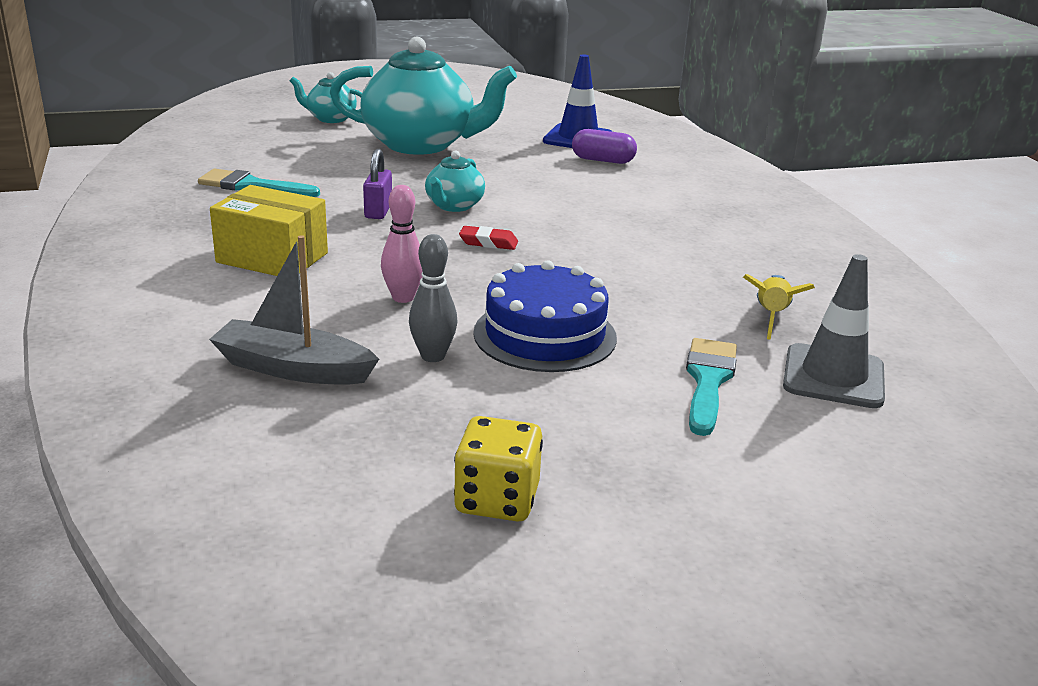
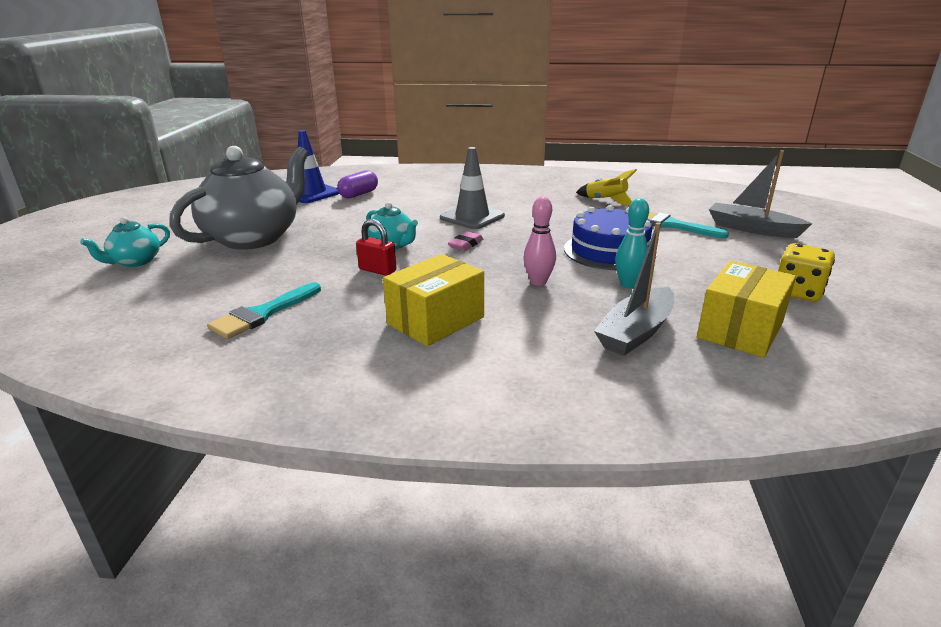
camera: 65 degrees left, 0 degrees up
turquoise teapot [330,37,517,155] -> grey teapot [169,146,309,250]
purple padlock [363,149,392,219] -> red padlock [356,219,397,276]
grey bowling pin [409,234,457,362] -> turquoise bowling pin [615,198,649,288]
red eraser [459,226,518,250] -> pink eraser [448,231,483,251]
grey traffic cone [783,254,885,408] -> grey traffic cone moved to [440,147,505,229]
none -> yellow box [697,261,796,358]
none -> grey boat [709,150,812,238]

